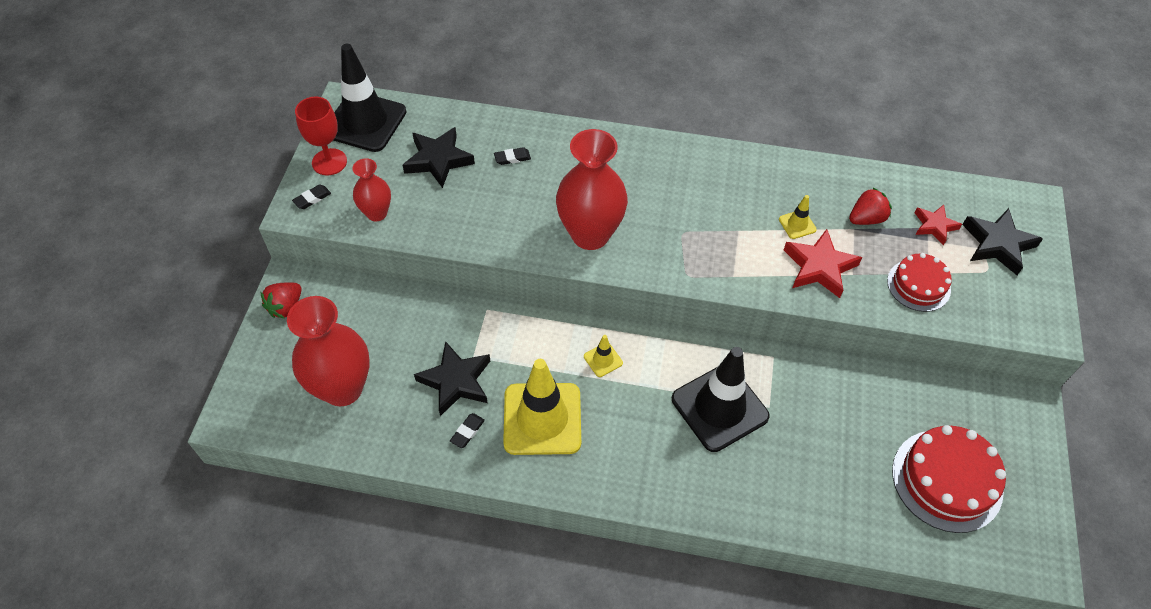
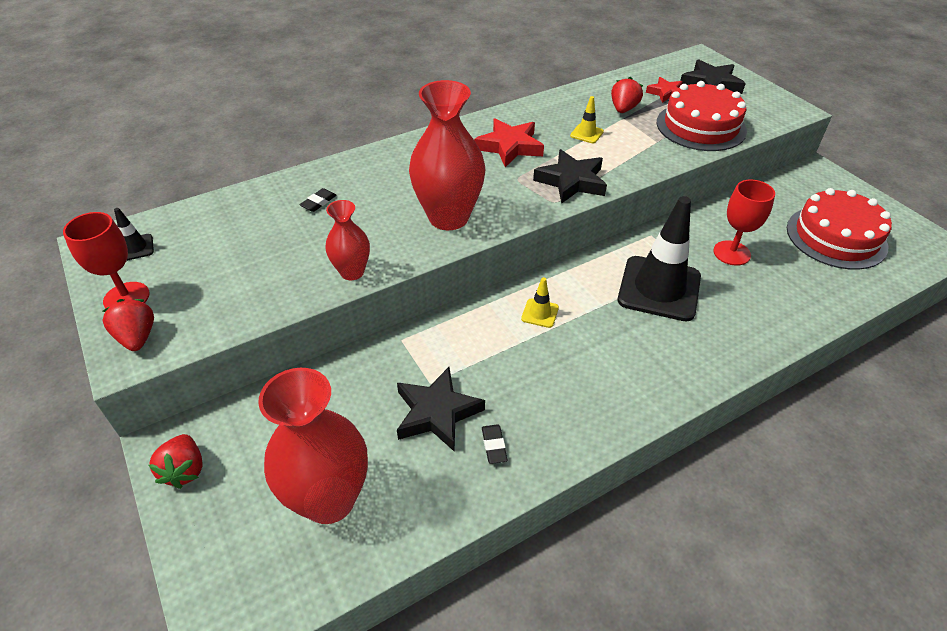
camera: 40 degrees left, 10 degrees down
black eraser [292,185,331,209] -> red strawberry [102,299,154,351]
black traffic cone [333,44,406,152] -> black traffic cone [114,208,154,261], size x0.42
red vase [352,158,391,221] -> red vase moved to [325,200,370,280]
black star [403,127,475,188] -> black star moved to [533,149,607,204]
yellow traffic cone [503,359,581,455] -> none
red star [784,229,862,298] -> red star moved to [474,118,544,167]
red cake [887,253,952,312] -> red cake [657,81,747,151], size x1.63
none -> red goblet [713,179,775,266]

